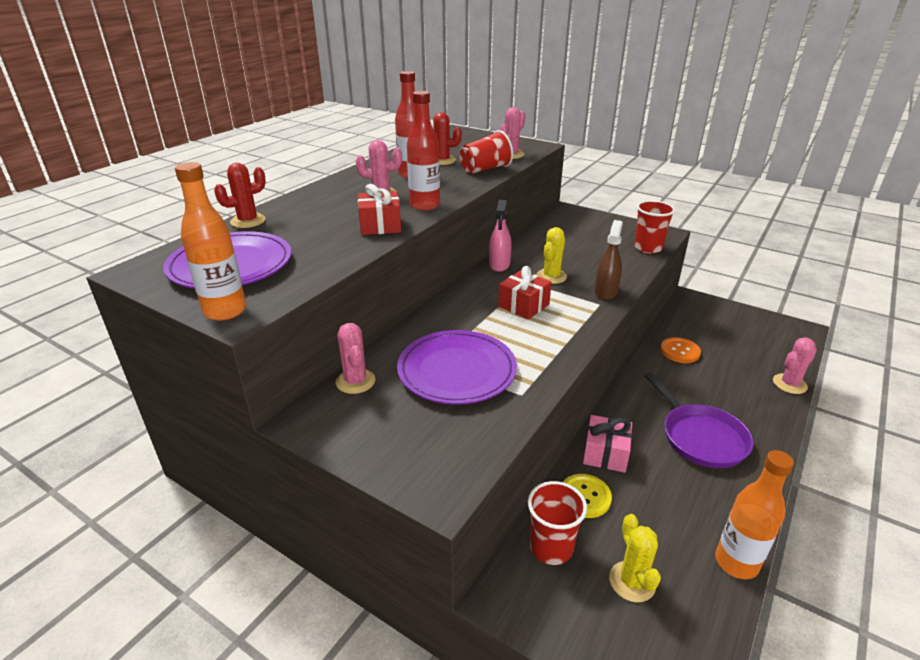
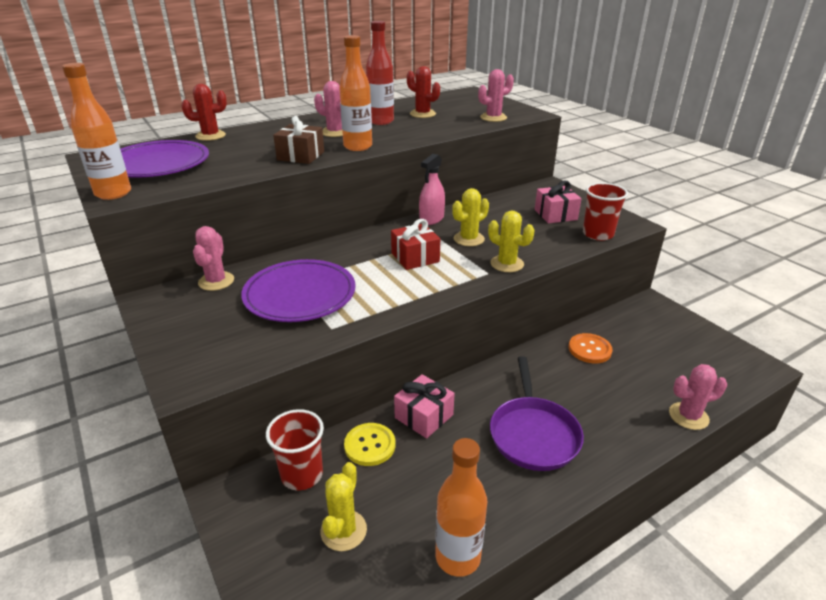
camera: 25 degrees right, 0 degrees up
red gift [358,184,401,235] -> brown gift [273,116,324,164]
red bottle [407,91,440,211] -> orange bottle [339,35,372,151]
red cup [460,130,513,174] -> none
brown spray bottle [595,220,623,300] -> yellow cactus [488,210,535,272]
none -> pink gift [535,181,582,223]

